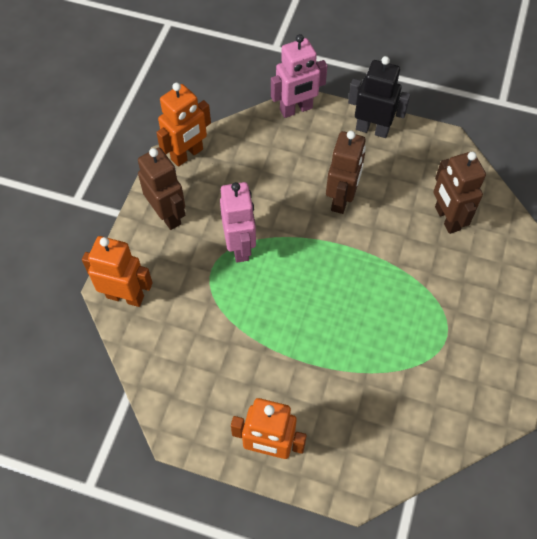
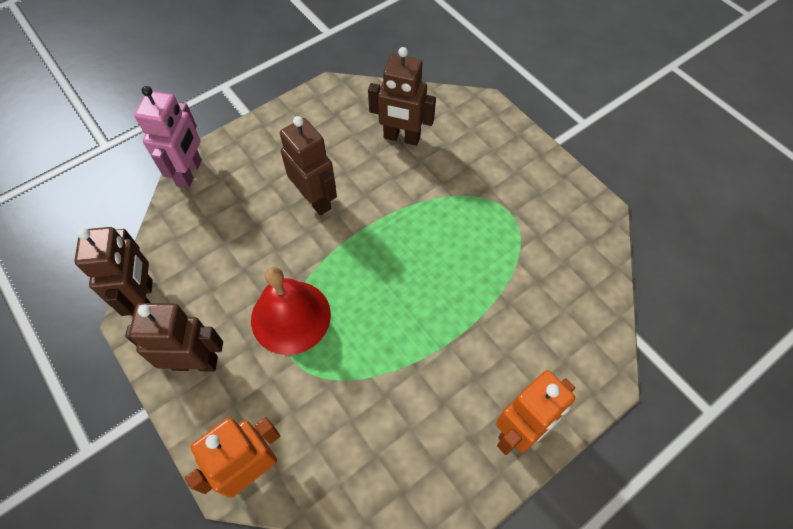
camera: 55 degrees left, 0 degrees up
orange robot [156,83,211,167] -> brown robot [75,227,153,316]
pink robot [220,182,256,263] -> red bell [251,267,331,355]
black robot [348,56,410,138] -> none

